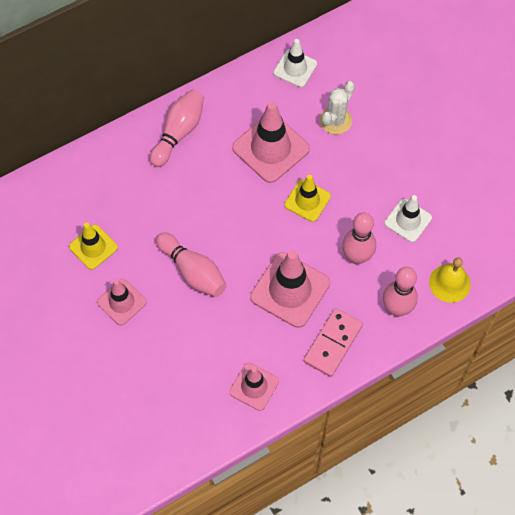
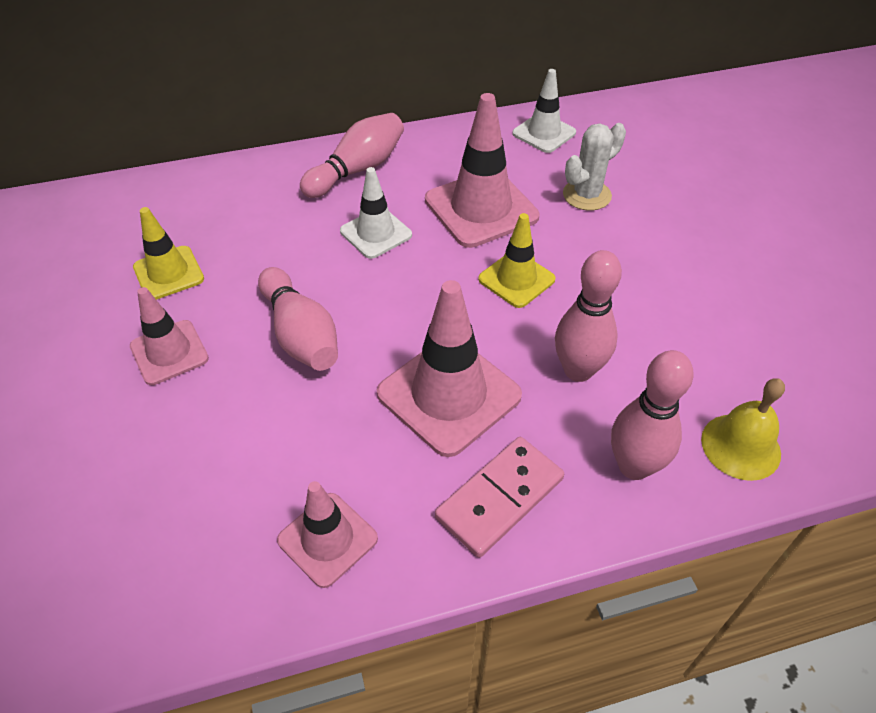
camera: 15 degrees right, 15 degrees down
white traffic cone [385,195,432,242] -> white traffic cone moved to [340,167,412,259]

